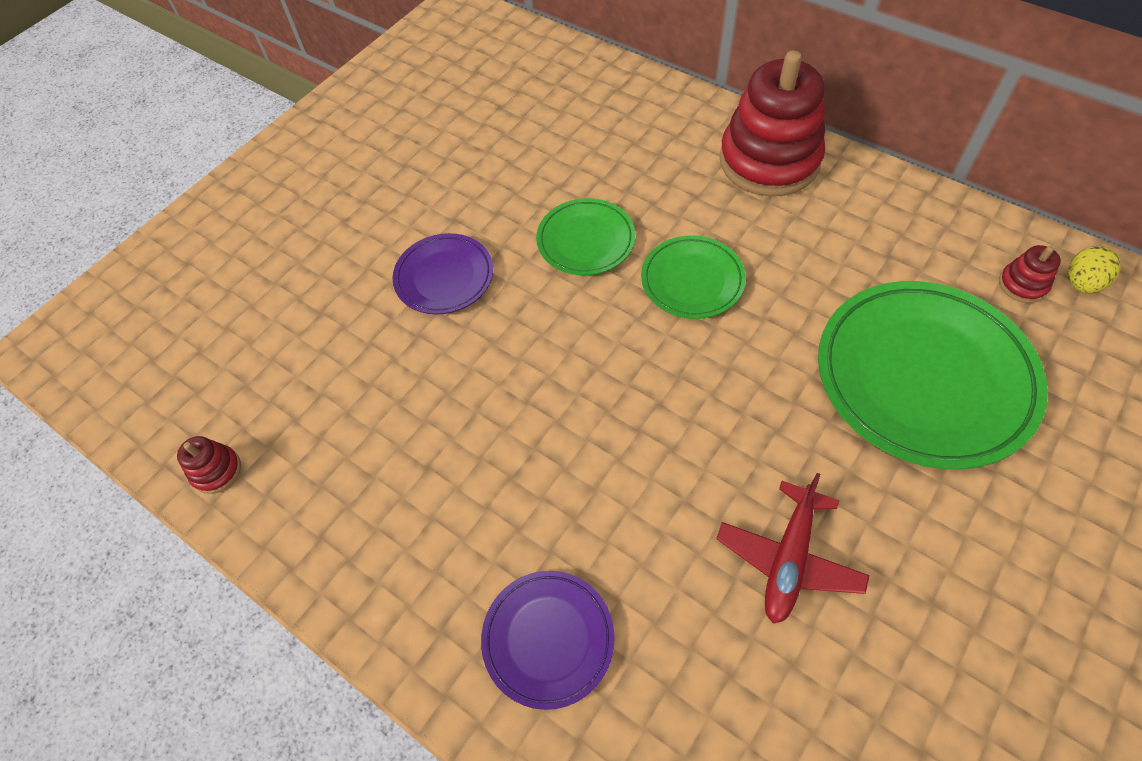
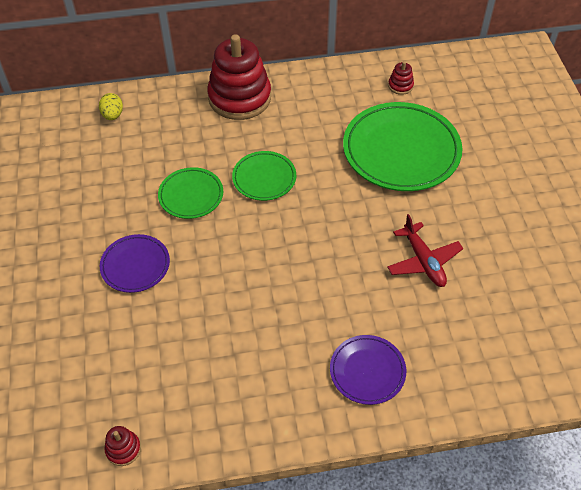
camera: 50 degrees left, 5 degrees down
yellow egg [1068,246,1120,294] -> yellow egg moved to [99,93,123,120]

